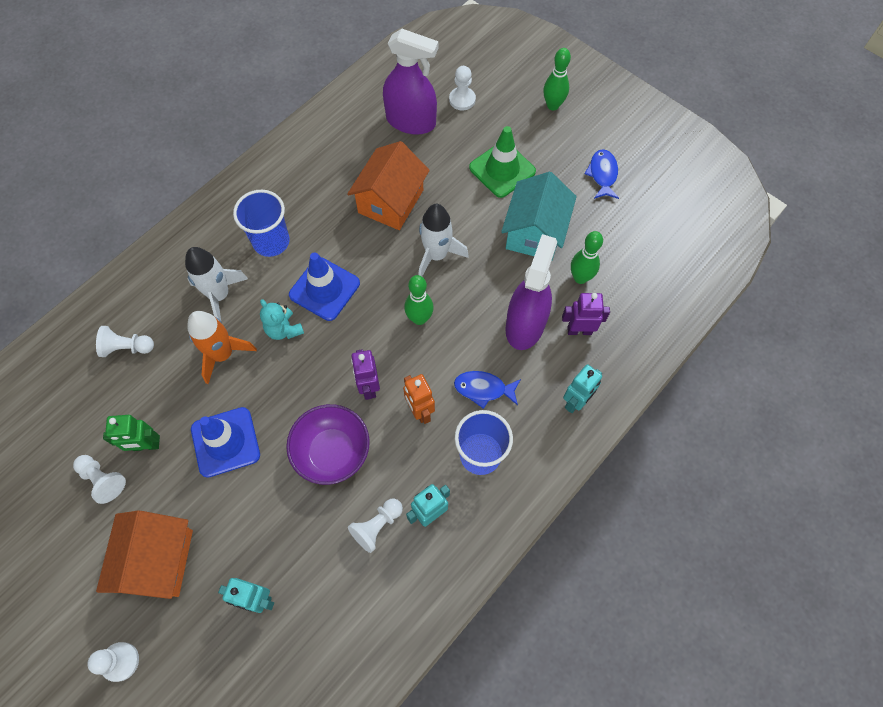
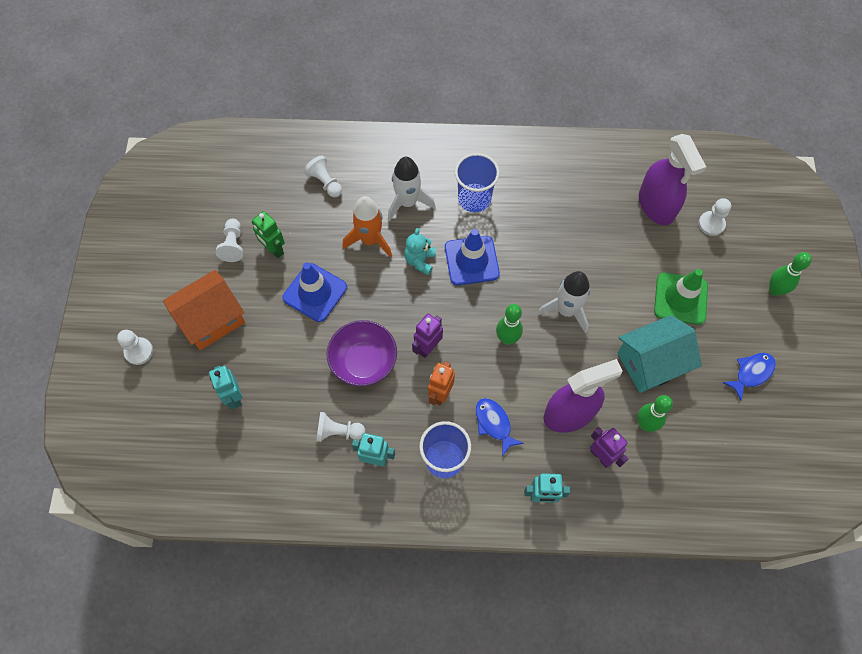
camera: 50 degrees right, 0 degrees up
orange house [347,141,430,230] -> none

